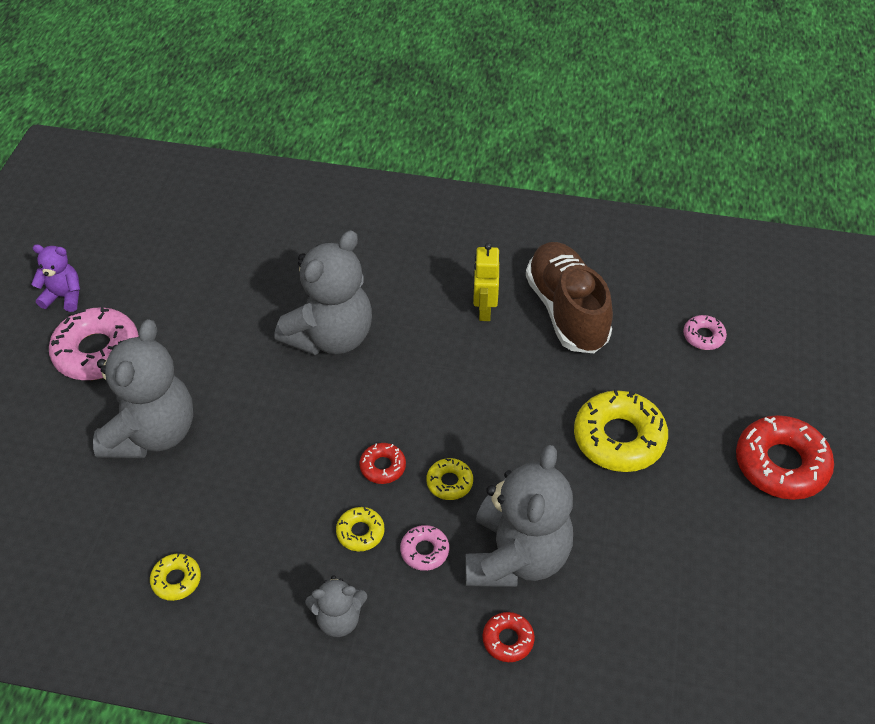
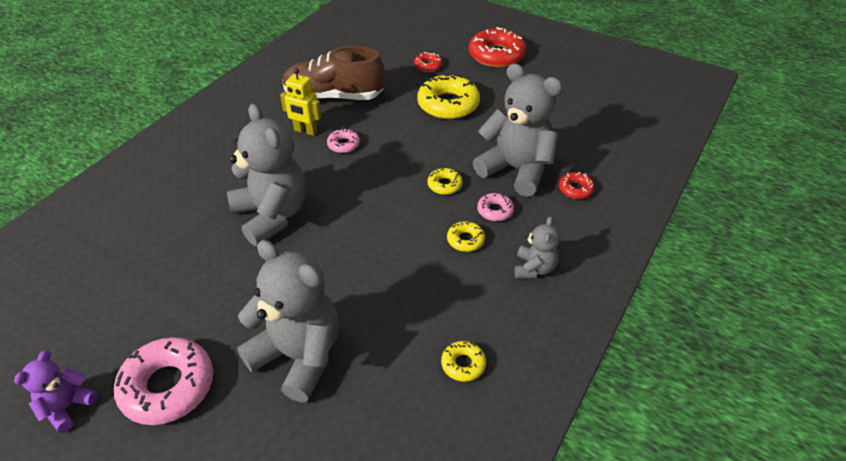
camera: 70 degrees left, 5 degrees down
red donut [359,443,406,484] -> red donut moved to [414,52,443,72]
pink donut [683,315,727,350] -> pink donut moved to [327,129,360,153]

